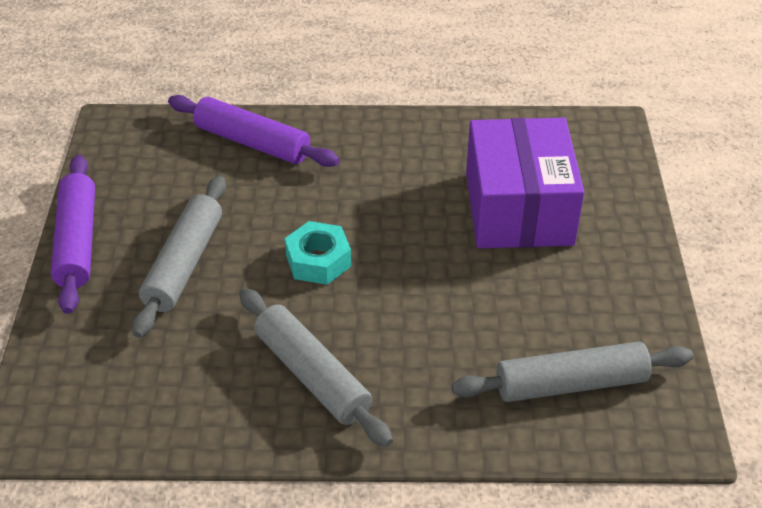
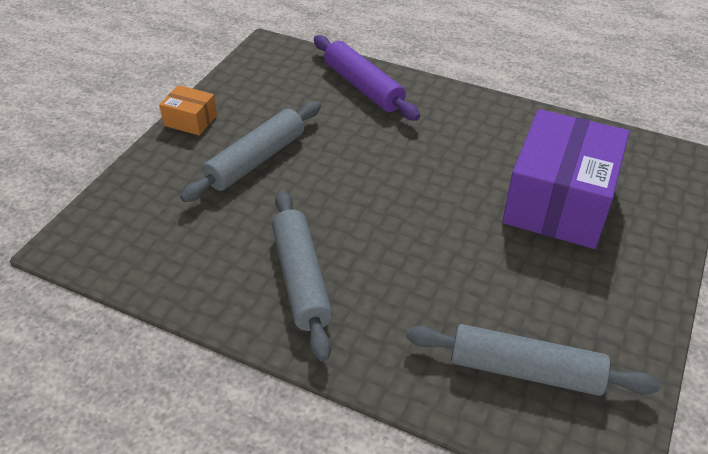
camera: 25 degrees right, 0 degrees up
purple rolling pin [51,155,95,314] -> orange box [159,85,217,135]
turquoise nut [285,221,351,285] -> none

